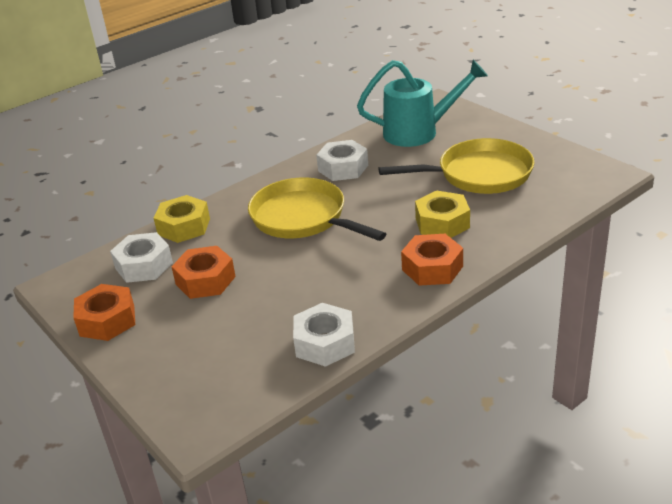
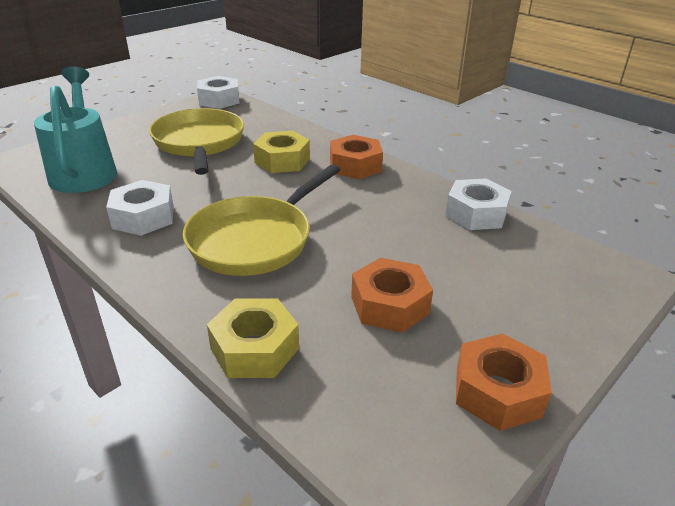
camera: 100 degrees left, 0 degrees up
white nut [110,232,173,283] -> white nut moved to [197,76,240,109]

